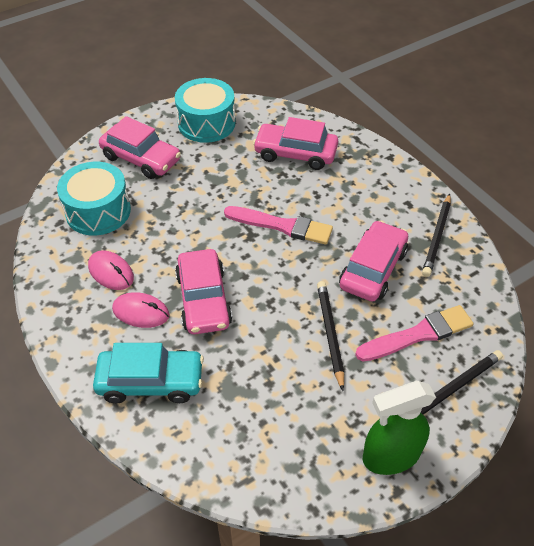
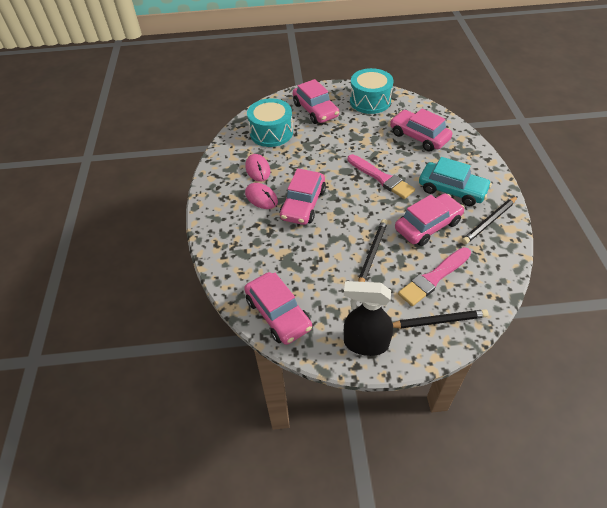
camera: 30 degrees right, 0 degrees up
turquoise car [93,343,204,403] -> turquoise car moved to [419,157,492,206]
pink brush [355,305,473,362] -> pink brush turned 135 degrees clockwise [398,247,471,306]
green spray bottle [363,381,436,475] -> black spray bottle [344,281,393,356]
none -> pink car [244,272,312,345]

